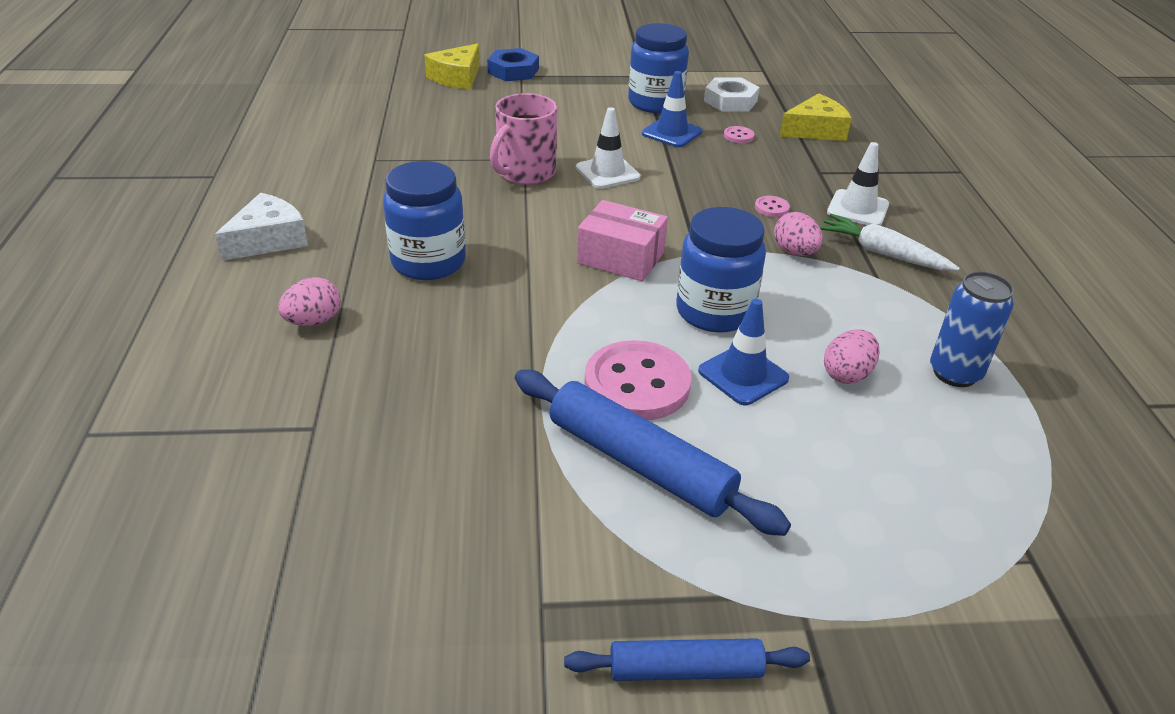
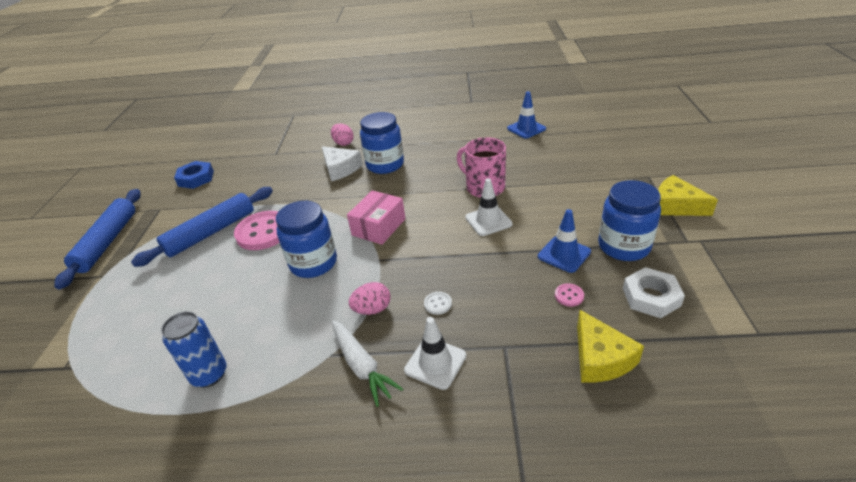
camera: 100 degrees right, 0 degrees up
white cheese [215,193,308,261] -> white cheese moved to [322,146,363,181]
yellow cheese [424,43,480,89] -> yellow cheese moved to [658,175,718,216]
blue nut [487,48,539,81] -> blue nut moved to [174,161,214,189]
blue rolling pin [564,638,810,681] -> blue rolling pin [54,189,141,289], size x1.66
blue traffic cone [698,299,789,405] -> blue traffic cone moved to [507,91,546,138]
pink button [755,196,790,217] -> white button [424,292,452,315]
white carrot [819,214,959,271] -> white carrot turned 105 degrees clockwise [332,320,403,407]
pink egg [824,330,880,384] -> none

